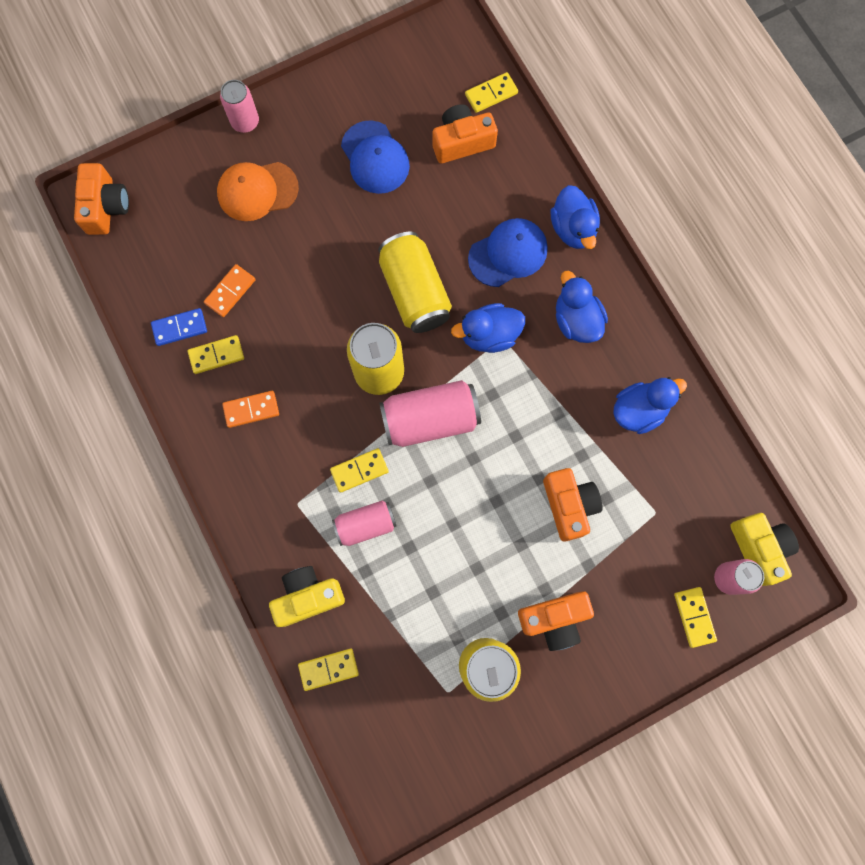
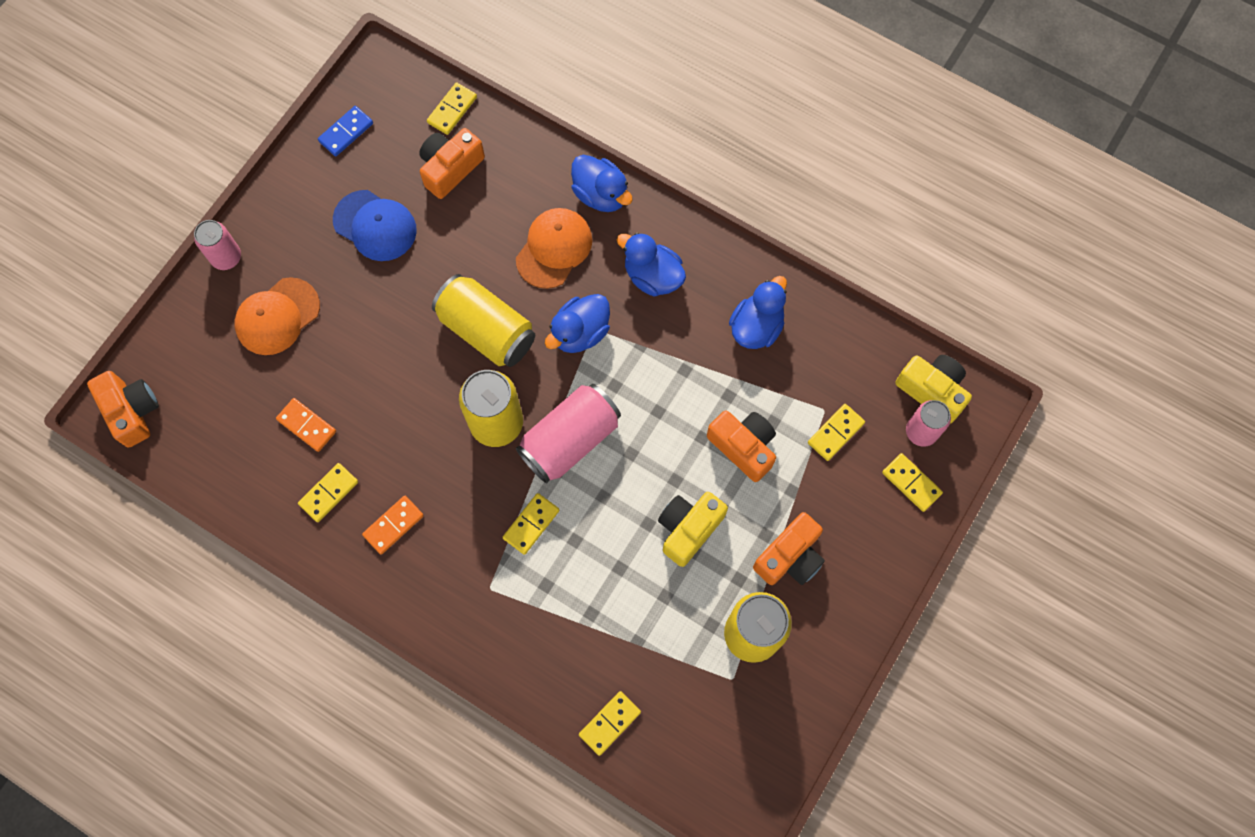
camera: 30 degrees left, 5 degrees down
blue domino [151,308,207,346] -> blue domino moved to [318,106,373,156]
orange domino [204,264,255,317] -> orange domino turned 60 degrees counterclockwise [276,398,336,452]
yellow camera [269,566,345,627] -> yellow camera moved to [658,492,728,567]
pink can [332,501,396,546] -> none
blue cap [468,218,548,287] -> orange cap [516,208,592,289]
none -> yellow domino [808,404,865,461]

